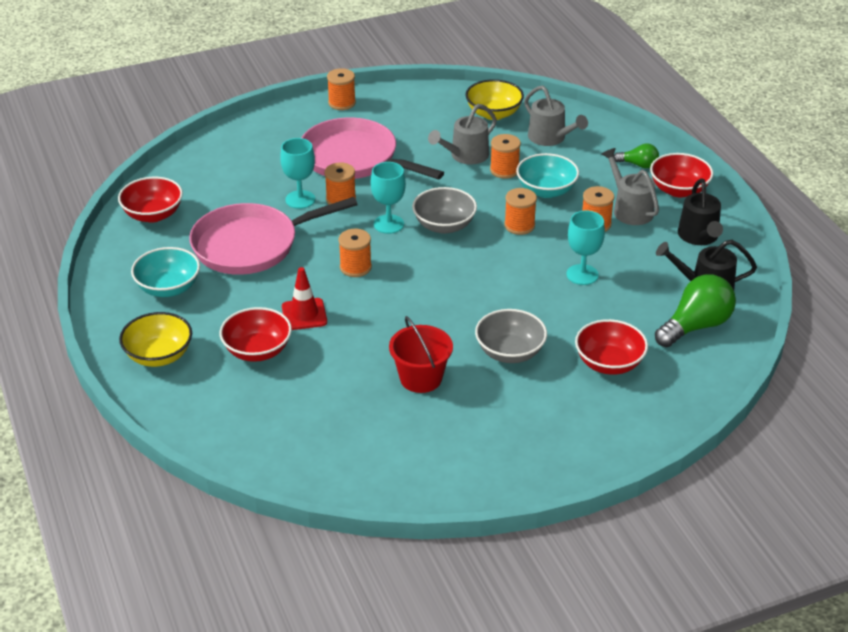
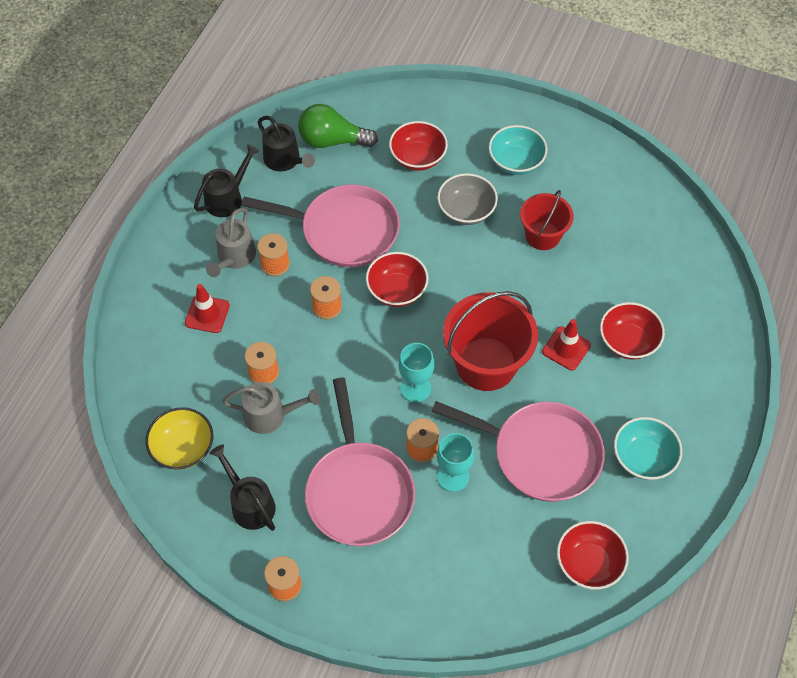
camera: 135 degrees left, 20 degrees up
yellow bowl [119,312,192,367] -> none
orange spool [339,229,372,277] -> red bucket [443,291,538,391]
grey bowl [412,187,477,234] -> none
turquoise bowl [516,153,579,198] -> turquoise bowl moved to [489,125,547,175]
grey watering can [524,86,588,146] -> none
turquoise goblet [567,210,605,285] -> pink pan [241,184,400,267]
green light bulb [613,144,659,168] -> none
red bowl [650,153,713,197] -> red bowl moved to [366,252,428,307]
none -> red traffic cone [185,284,230,333]
none -> black watering can [209,444,276,531]

